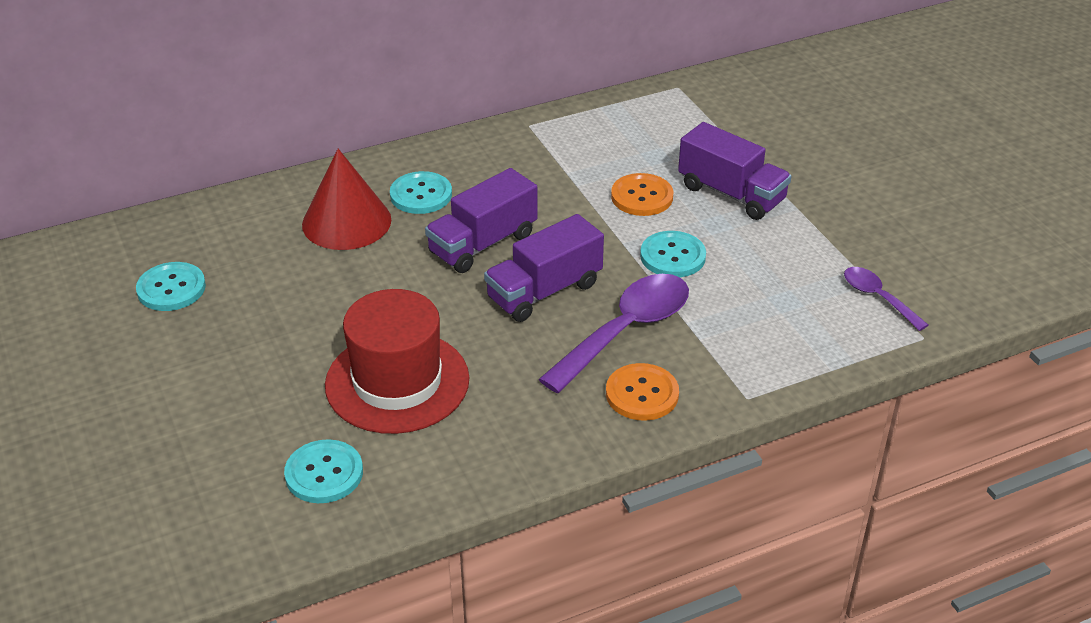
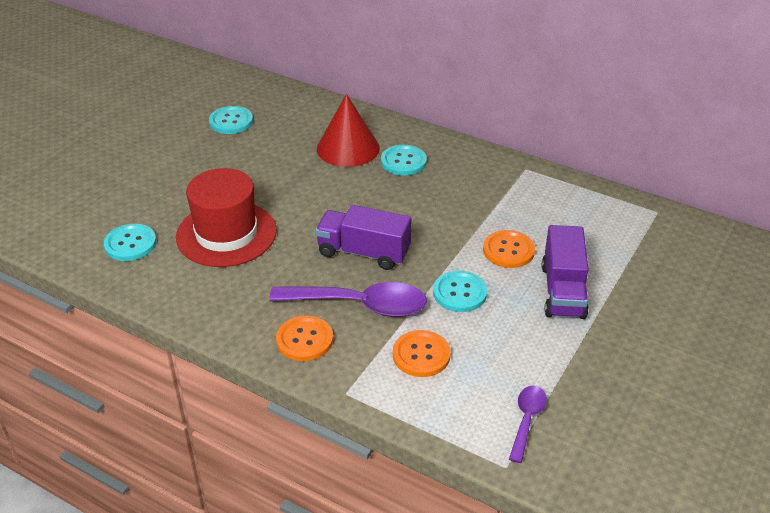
camera: 55 degrees right, 0 degrees up
purple truck [425,168,538,273] -> none
none -> orange button [393,330,451,377]

